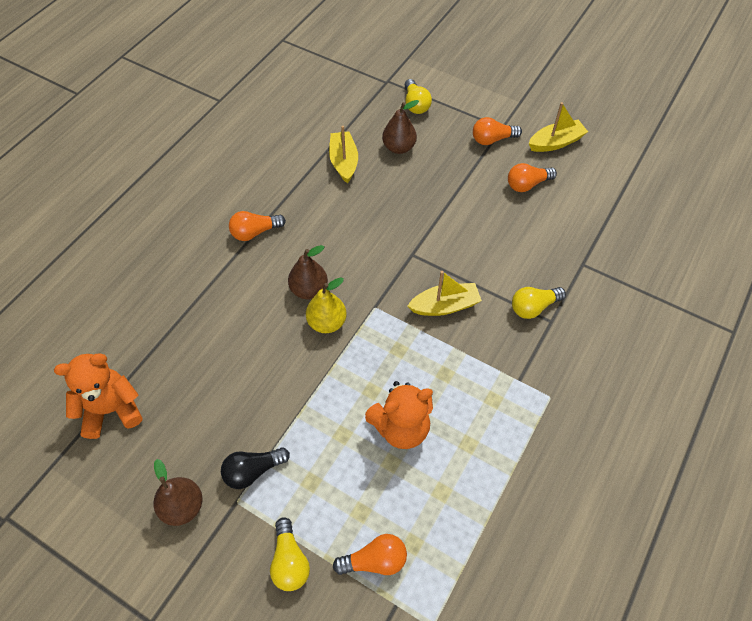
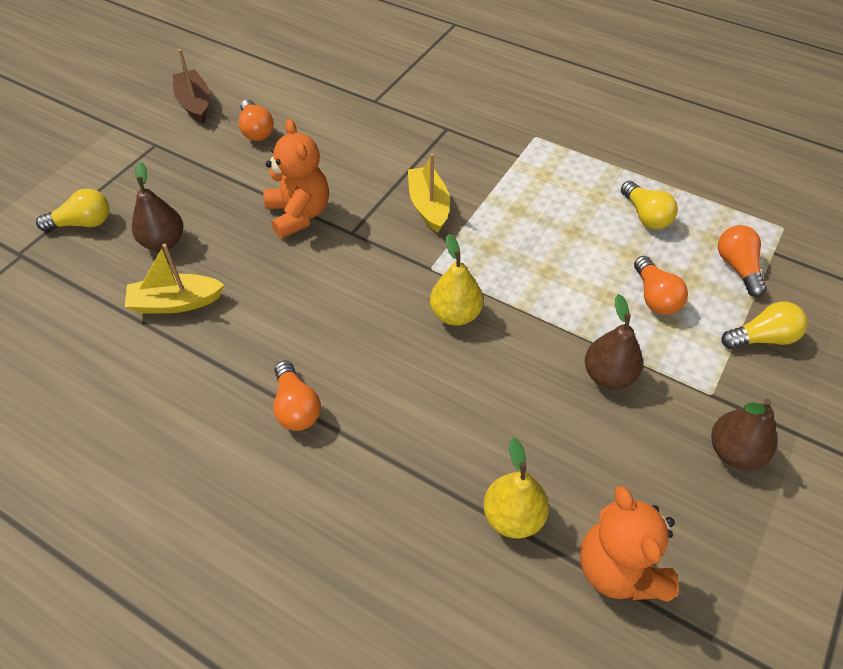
camera: 90 degrees left, 5 degrees down
black light bulb [221,447,290,489] -> none
brown pear [288,245,328,299] -> brown pear moved to [585,294,643,389]
orange teddy bear [365,381,433,449] -> orange teddy bear moved to [263,119,329,239]
orange light bulb [473,117,522,145] -> orange light bulb moved to [634,256,688,315]
yellow light bulb [512,287,566,319] -> yellow light bulb moved to [621,181,678,229]
yellow boat [529,102,588,152] -> brown boat [173,49,210,124]
none -> yellow pear [483,438,549,539]

